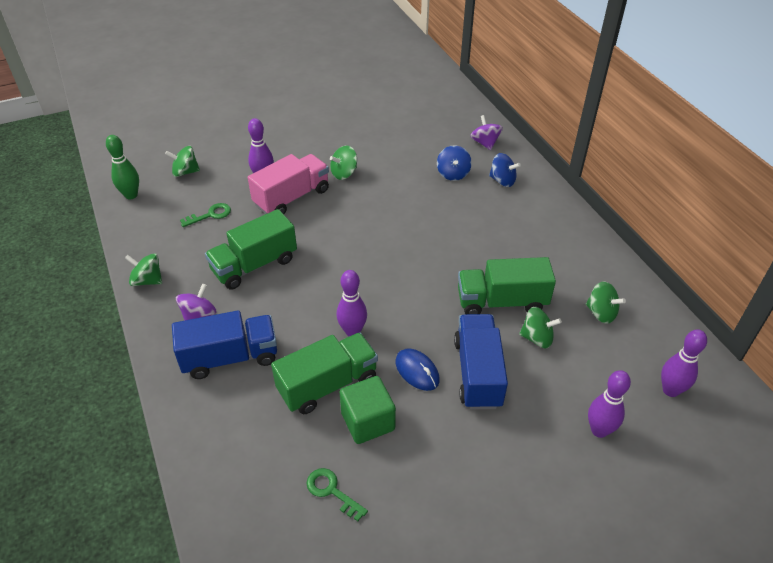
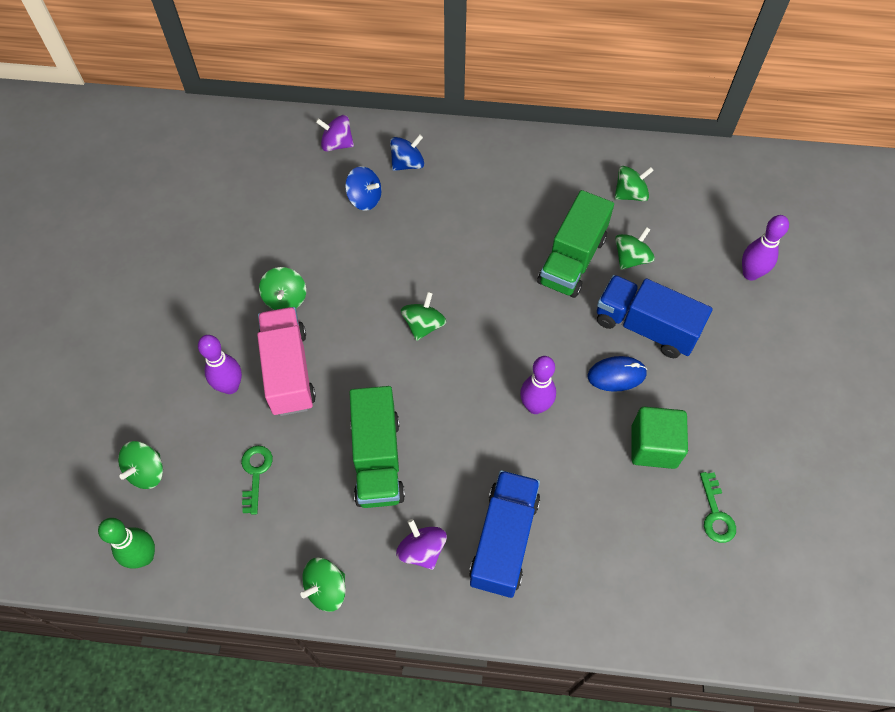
camera: 60 degrees left, 15 degrees up
green truck [271,333,378,414] -> none
green key [306,468,368,521] -> green key turned 75 degrees counterclockwise [700,472,736,543]
purple bowling pin [661,329,707,397] -> none
none -> green spinning top [401,292,446,341]

